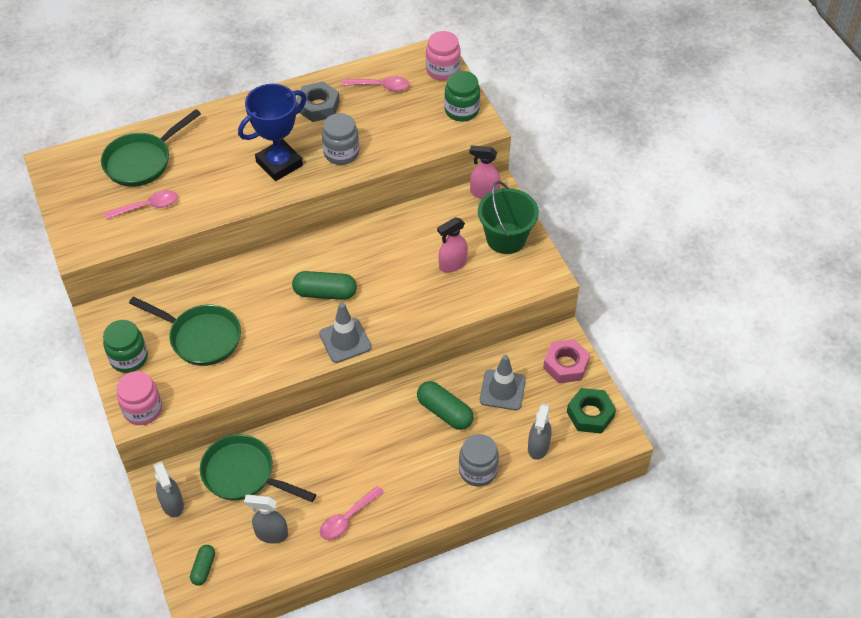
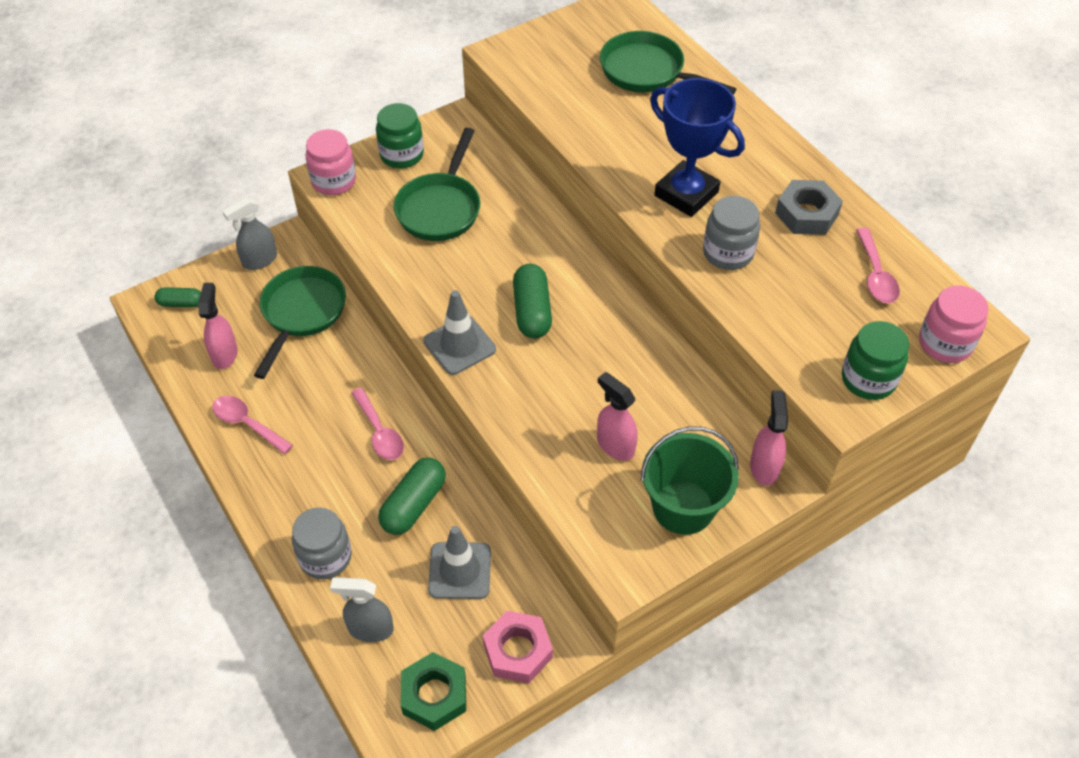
camera: 80 degrees right, 0 degrees up
pink spoon [105,190,178,220] -> pink spoon moved to [351,388,404,460]
grey spray bottle [244,495,288,544] -> pink spray bottle [198,283,238,369]

